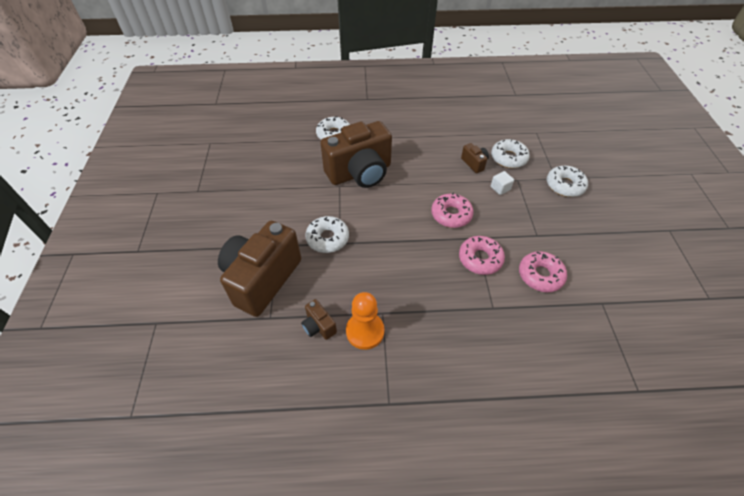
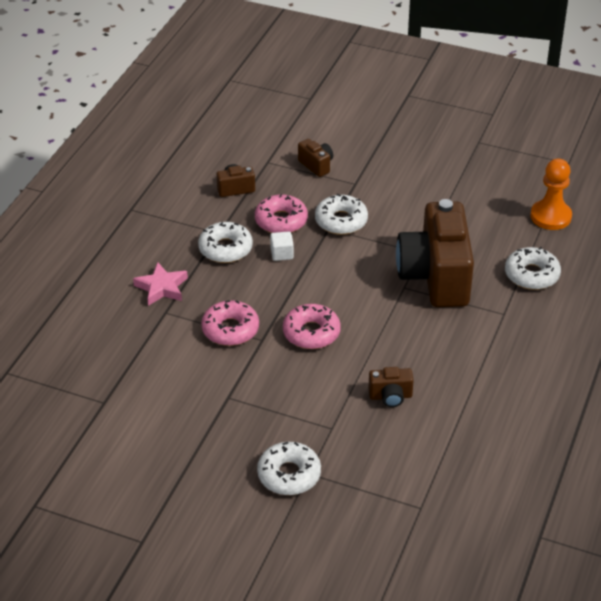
camera: 115 degrees right, 10 degrees down
brown camera [218,221,301,317] -> brown camera [298,139,333,177], size x0.41
orange pawn [346,292,384,350] -> orange pawn moved to [531,159,572,230]
white donut [491,139,530,168] -> white donut moved to [198,222,253,263]
white cube [491,171,514,195] -> white cube moved to [270,231,294,261]
pink donut [519,251,567,292] -> pink donut moved to [255,194,308,233]
none -> pink star [133,262,188,306]

